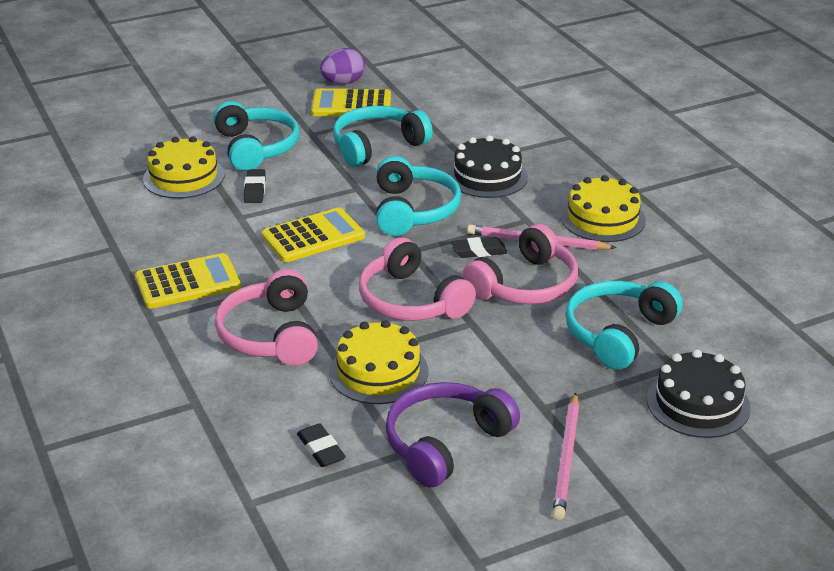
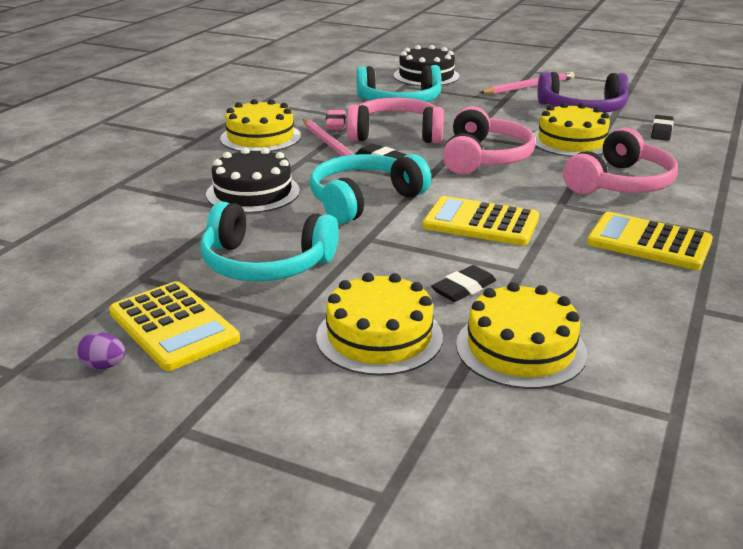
camera: 130 degrees left, 5 degrees down
turquoise headphones [213,101,300,171] -> yellow cake [316,273,443,376]
purple egg [320,48,365,84] -> purple egg [77,332,125,369], size x0.56
none -> pink eraser [326,110,345,130]

